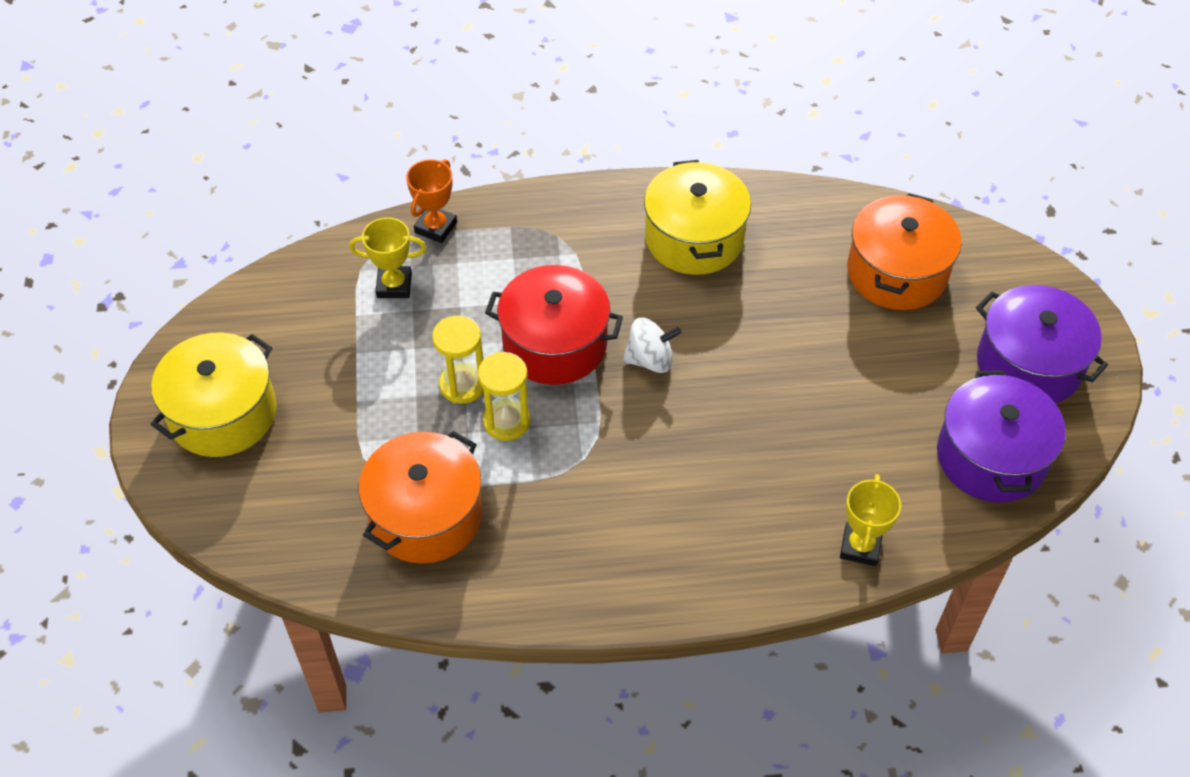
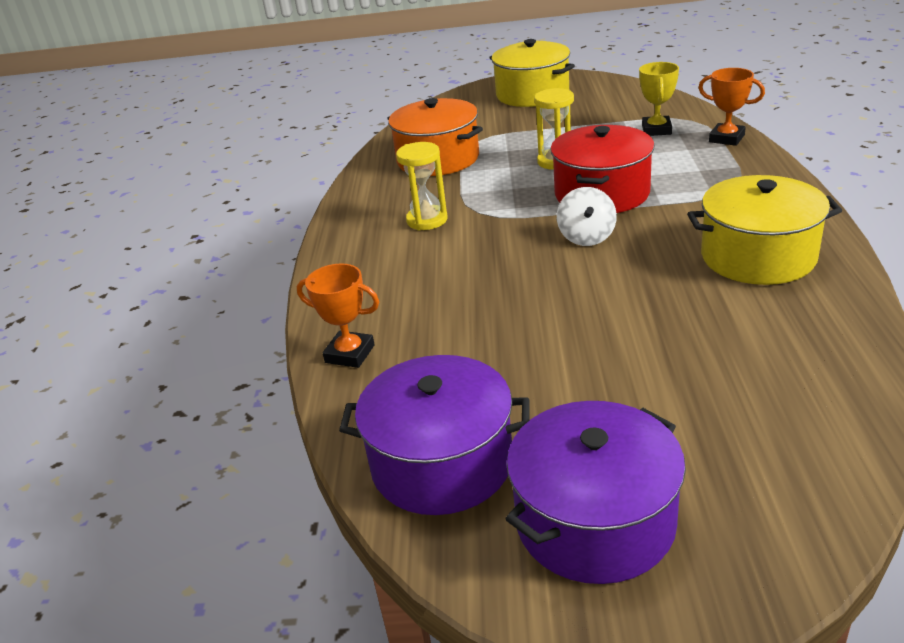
camera: 100 degrees right, 20 degrees down
yellow hourglass [478,352,530,441] -> yellow hourglass moved to [396,142,447,230]
yellow trophy [840,474,901,566] -> orange trophy [297,263,379,368]
orange pot [847,193,962,310] -> none

